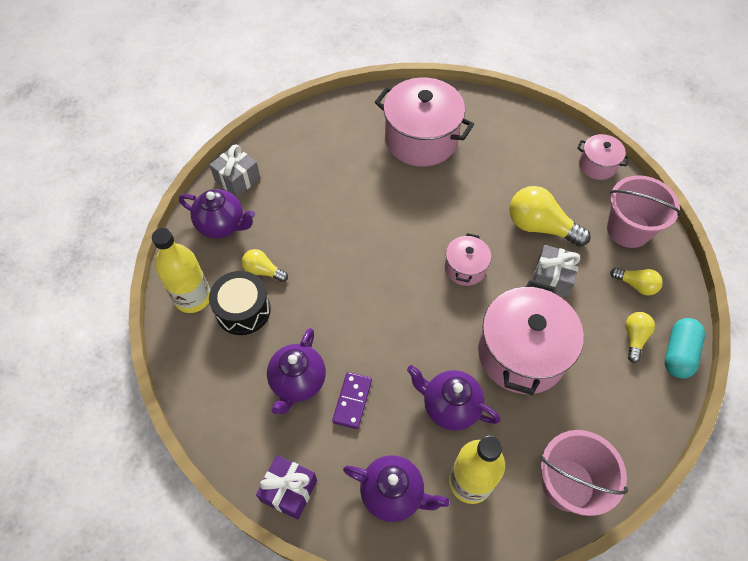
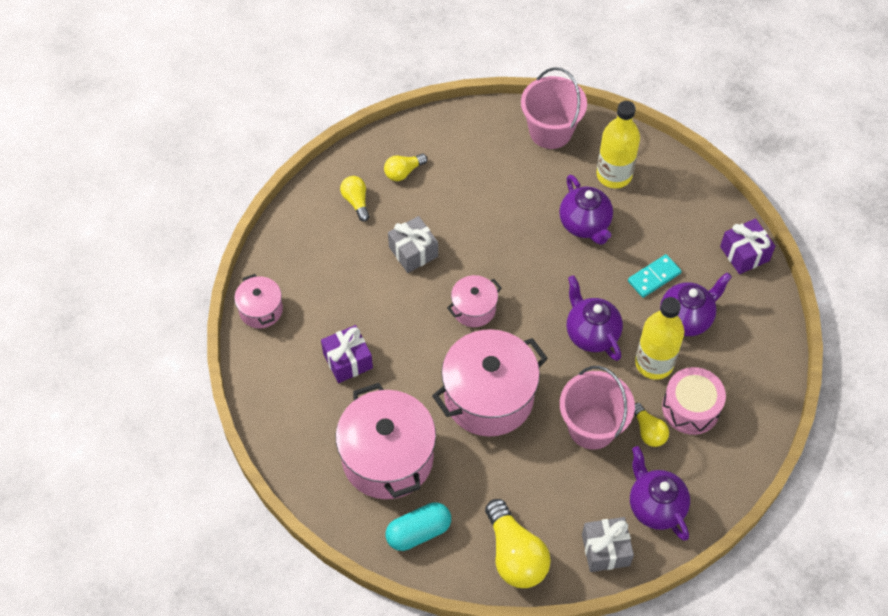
camera: 140 degrees left, 0 degrees up
yellow bottle [152,228,210,313] -> yellow bottle moved to [635,297,684,380]
black drum [209,271,271,335] -> pink drum [662,367,726,435]
purple domino [332,372,372,429] -> turquoise domino [628,254,682,298]
purple teapot [343,455,449,522] -> purple teapot moved to [567,275,623,361]
pink pot [478,280,584,395] -> pink pot moved to [432,329,548,437]
yellow light bulb [509,186,591,247] -> yellow light bulb moved to [485,499,551,588]
pink bucket [607,175,681,248] -> pink bucket moved to [560,366,635,450]
turquoise capsule [665,318,705,378] -> turquoise capsule moved to [385,502,451,551]
none -> purple gift [321,325,373,383]

